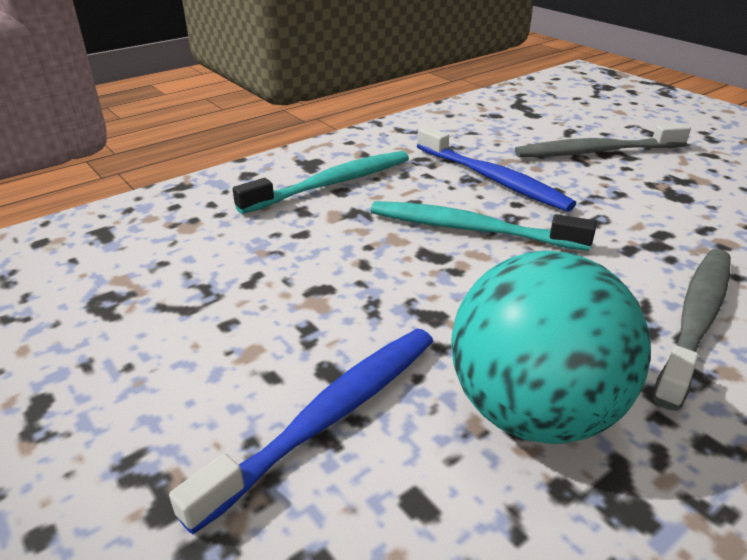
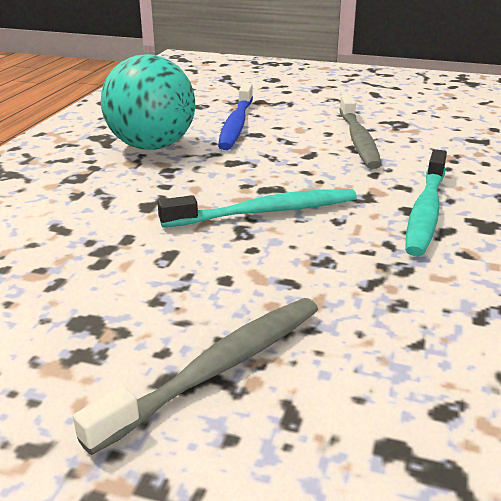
camera: 145 degrees right, 5 degrees down
blue toothbrush [417,126,576,212] -> none
grey toothbrush [653,249,731,411] -> grey toothbrush moved to [339,95,382,169]

